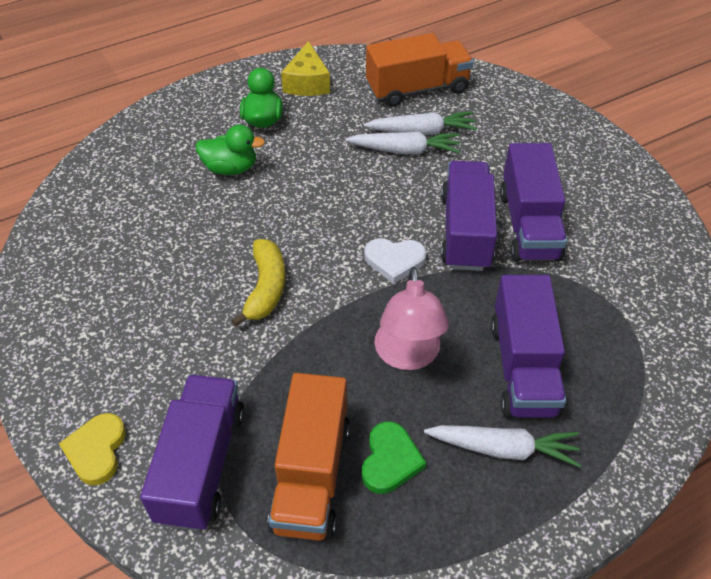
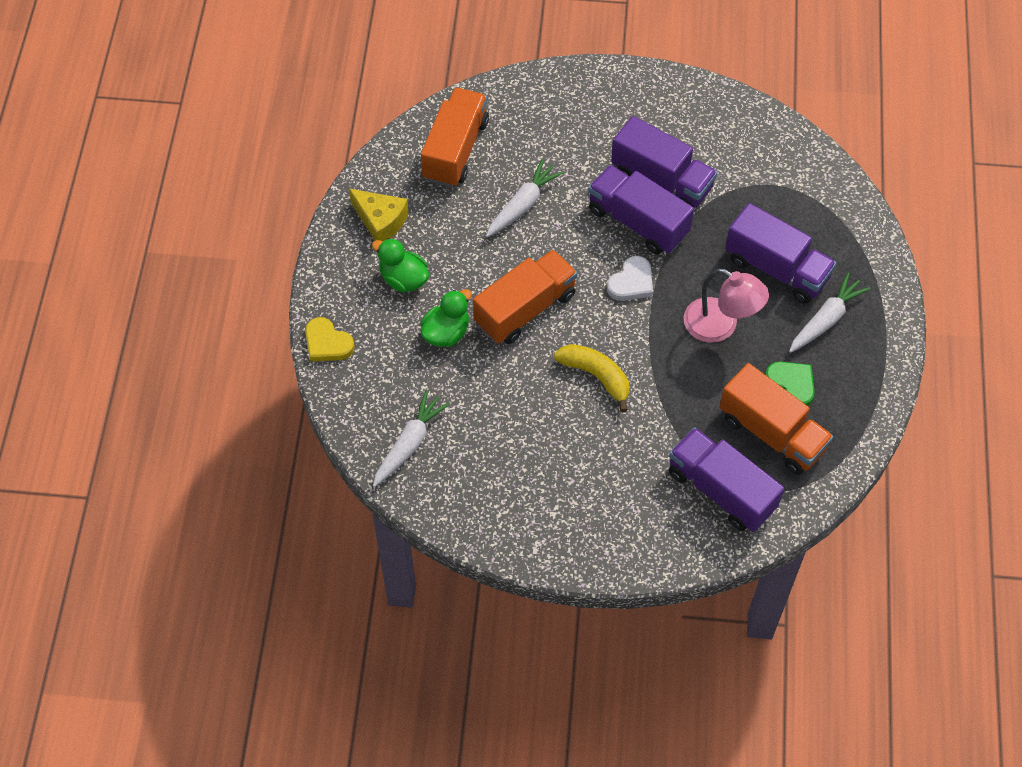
camera: 55 degrees left, 10 degrees up
yellow heart [59,413,126,486] -> yellow heart moved to [305,317,355,361]
white carrot [364,111,477,135] -> white carrot moved to [373,390,450,487]
none -> orange truck [473,250,578,344]

